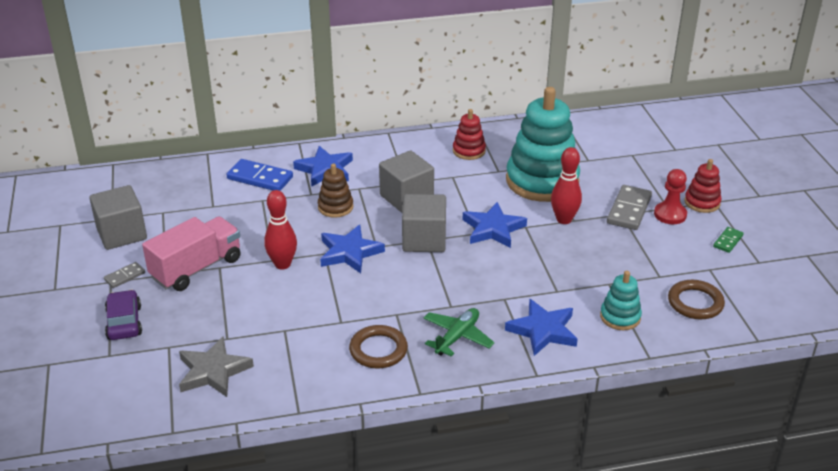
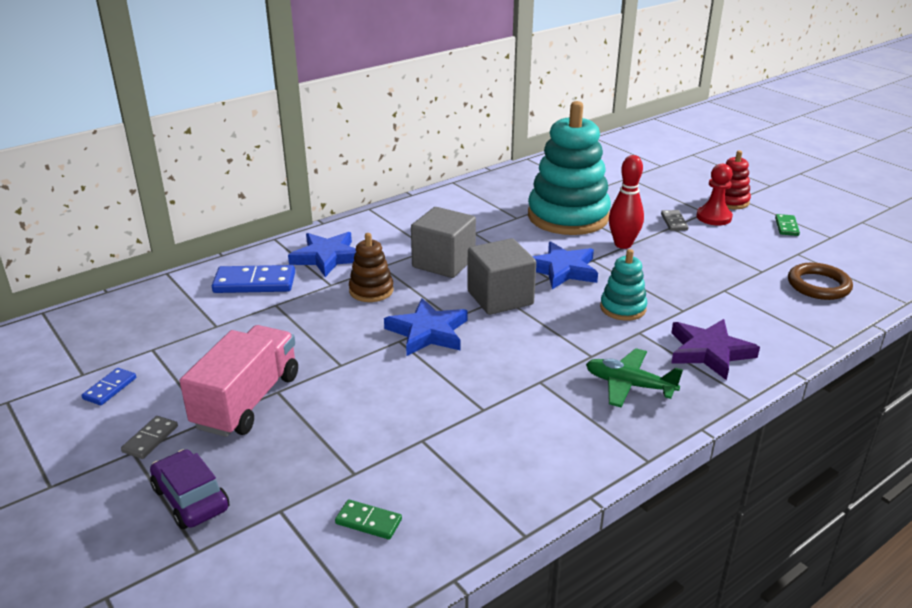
camera: 25 degrees left, 5 degrees down
grey cube [90,185,147,250] -> blue domino [82,368,136,405]
grey star [179,336,254,397] -> green domino [335,499,402,540]
red bowling pin [264,190,297,270] -> none
brown ring [349,325,408,369] -> none
green plane [424,308,494,357] -> green plane turned 75 degrees counterclockwise [586,348,683,407]
red stacking toy [453,109,486,160] -> none
blue star [505,299,578,356] -> purple star [671,319,760,380]
turquoise stacking toy [600,271,642,330] -> turquoise stacking toy moved to [600,249,647,321]
grey domino [607,185,652,230] -> grey domino [661,210,689,231], size x0.54

